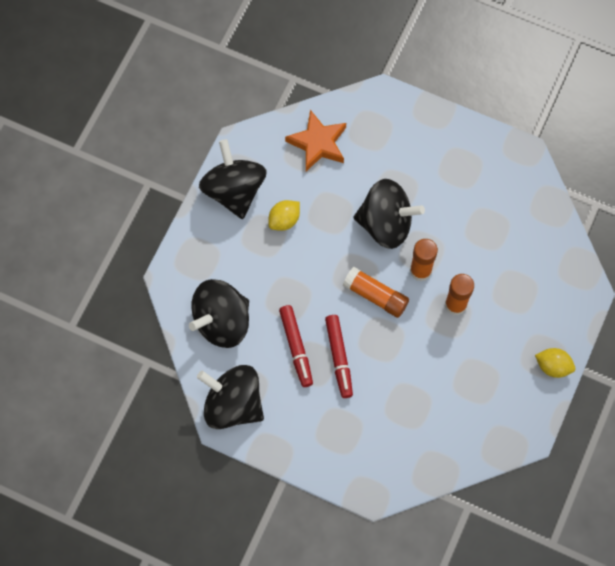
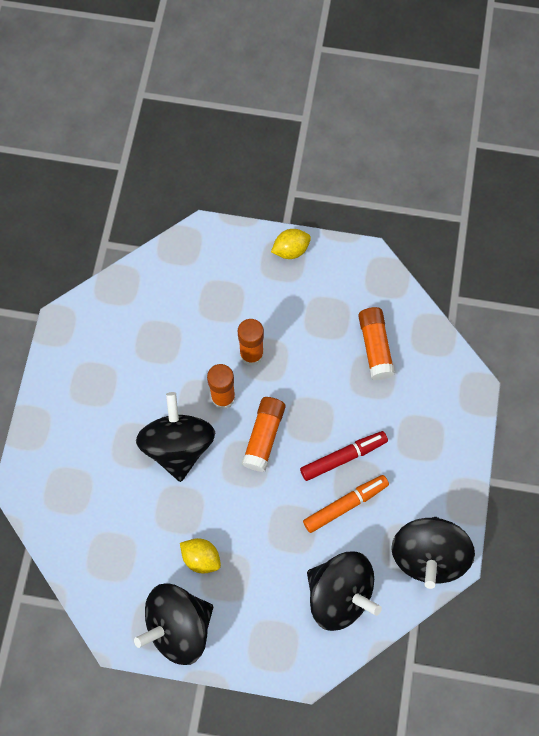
camera: 105 degrees left, 0 degrees up
red marker [279,305,313,387] -> orange marker [303,475,389,533]
orange star [285,110,346,171] -> none
yellow lemon [535,348,575,378] -> yellow lemon turned 60 degrees clockwise [271,229,311,259]
none -> orange glue stick [358,307,395,380]

